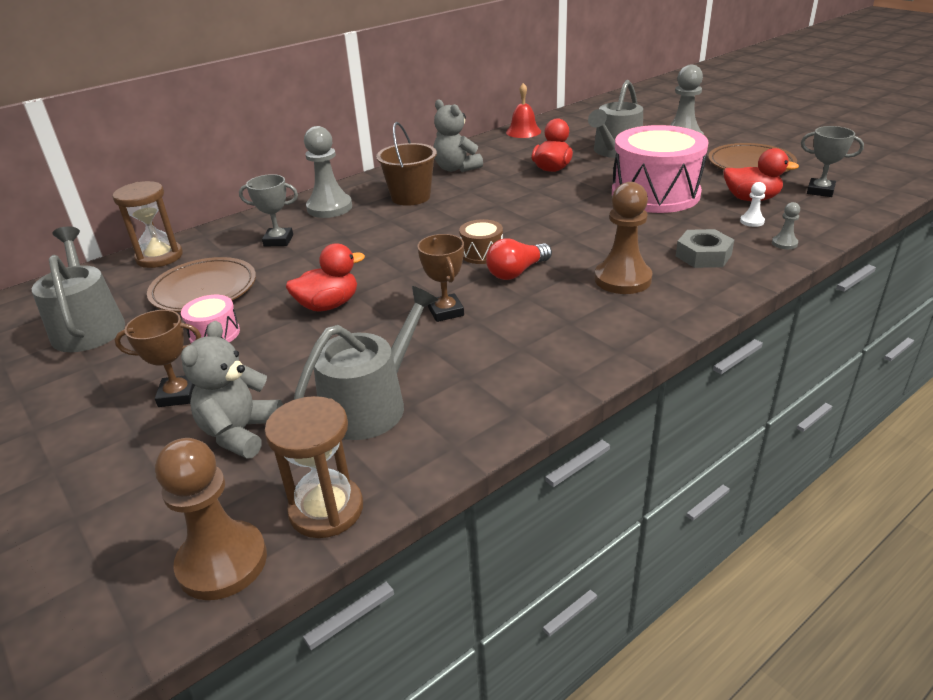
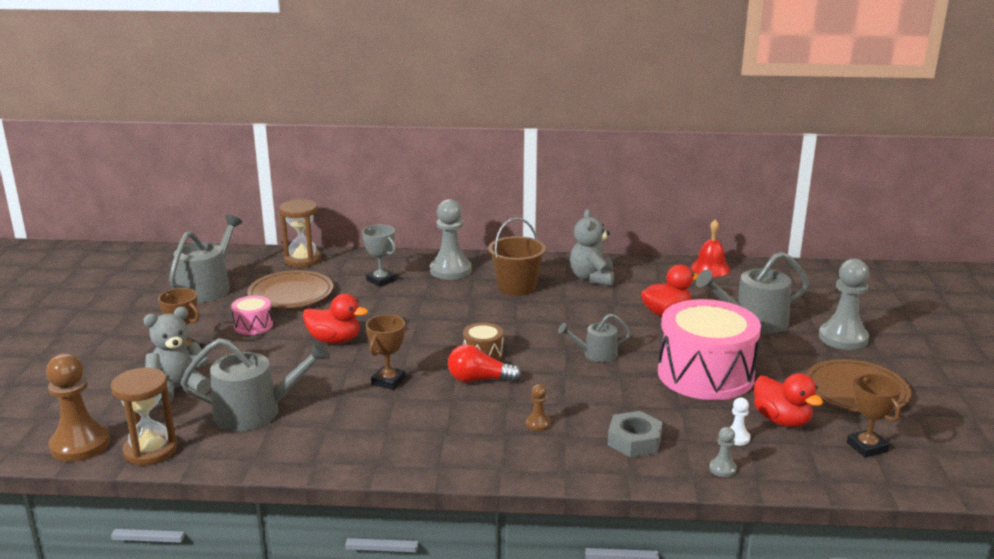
camera: 40 degrees right, 10 degrees down
brown pawn [595,182,652,294] -> brown pawn [526,384,551,431], size x0.46
grey trophy [801,126,864,197] -> brown trophy [847,374,902,458]
none -> grey watering can [558,313,631,362]

